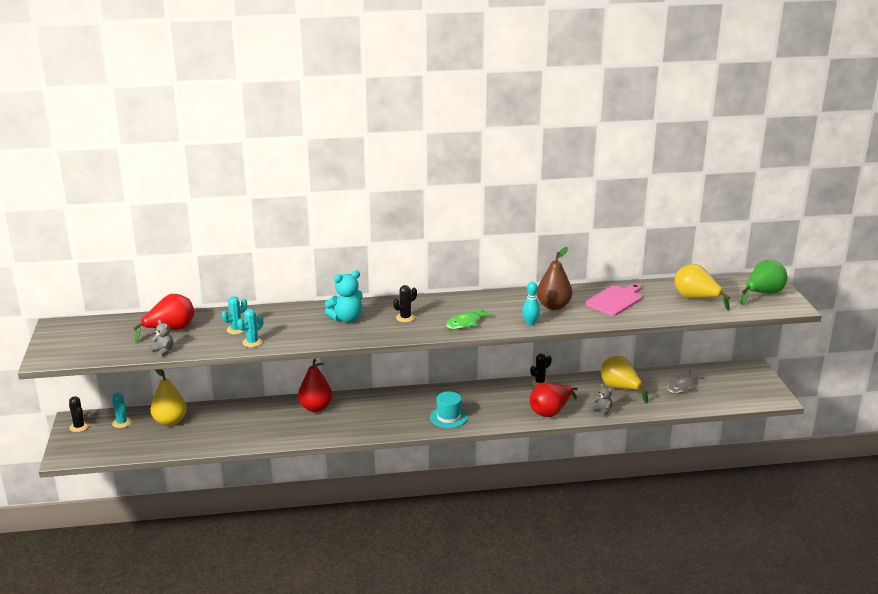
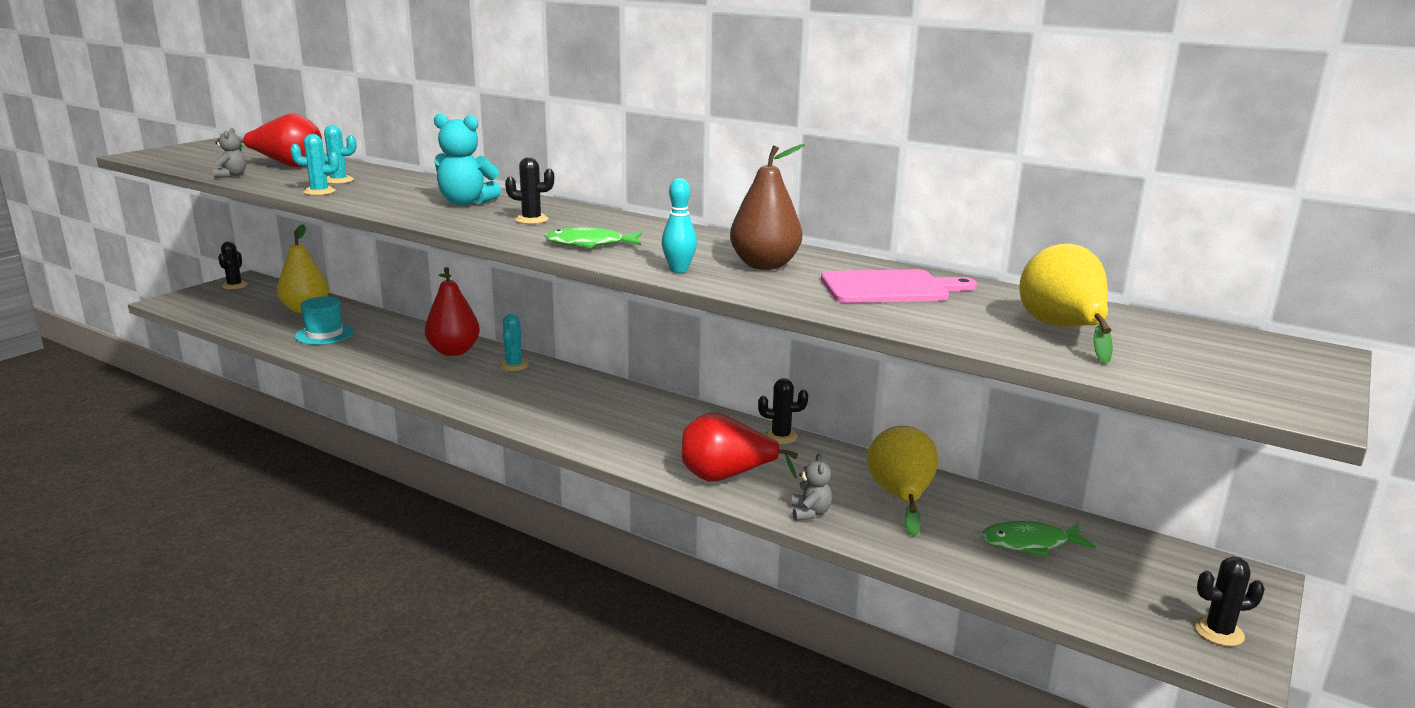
camera: 40 degrees right, 5 degrees down
turquoise cactus [112,392,132,428] -> turquoise cactus moved to [499,314,529,371]
turquoise hat [430,391,468,428] -> turquoise hat moved to [295,296,354,345]
grey fish [667,371,705,394] -> green fish [981,521,1096,557]
green pear [741,260,787,305] -> none
none -> black cactus [1194,557,1265,646]

